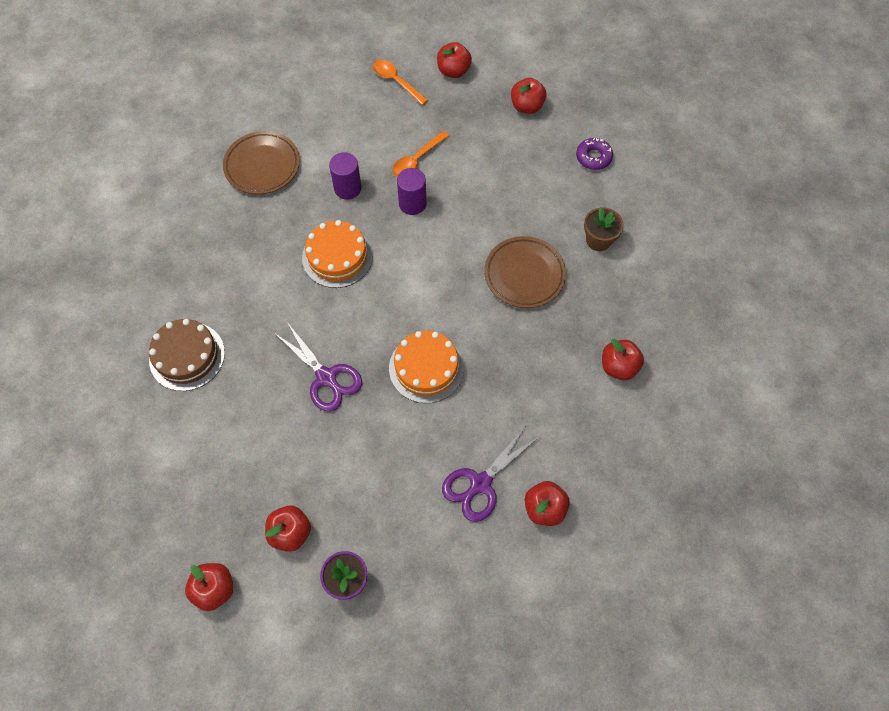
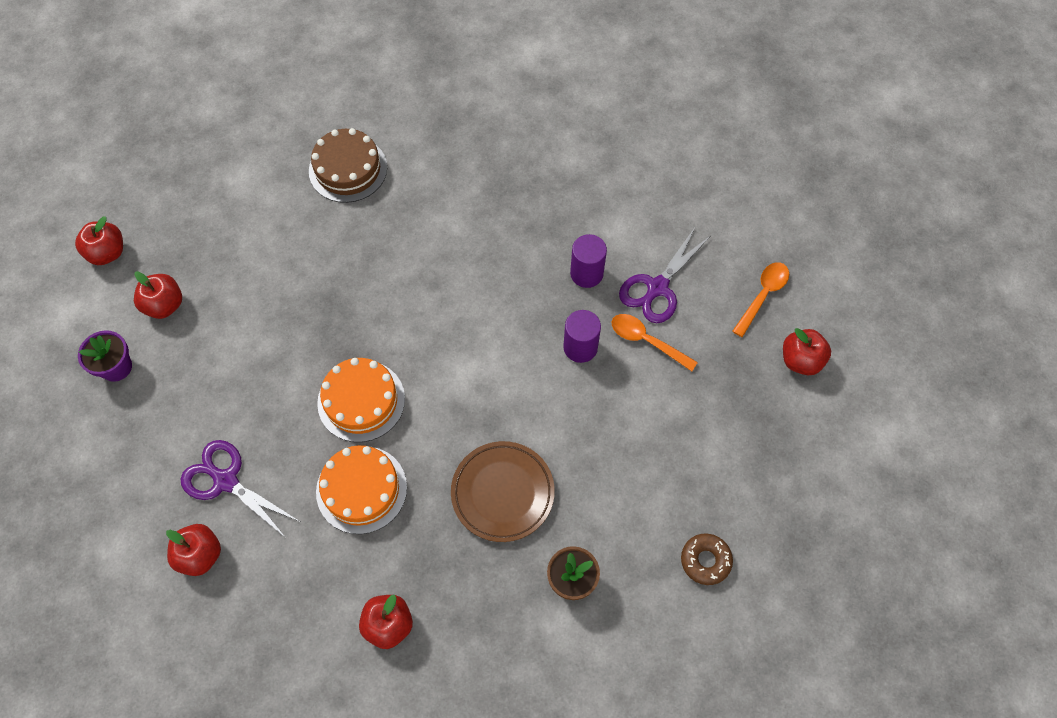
camera: 80 degrees right, 0 degrees up
brown plate [223,131,300,194] -> none
purple scissors [274,322,362,412] -> purple scissors moved to [619,228,710,323]
orange cake [302,220,373,288] -> orange cake moved to [316,445,407,534]
red apple [511,78,547,114] -> none
purple donut [576,138,613,170] -> brown donut [681,534,733,585]

